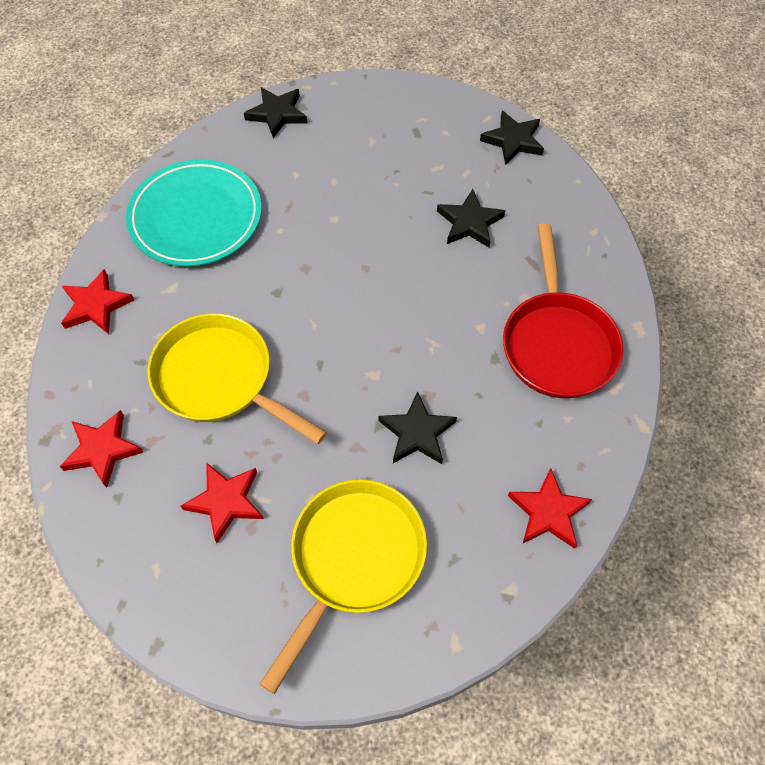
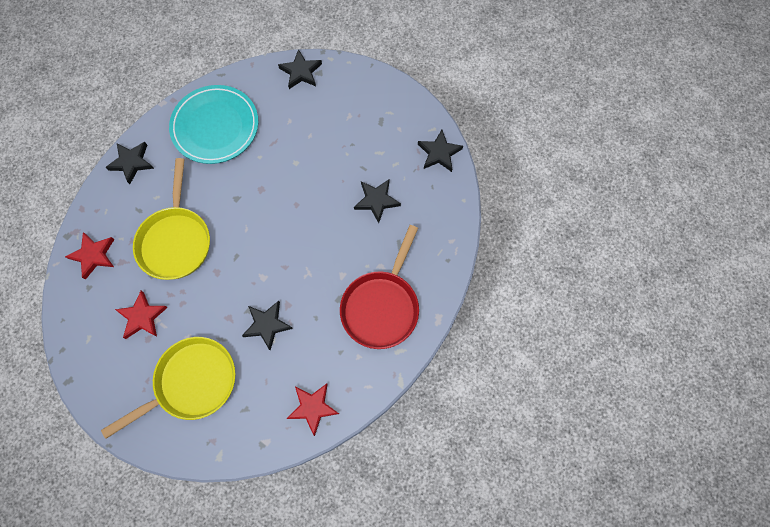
camera: 25 degrees right, 10 degrees up
red star [61,269,134,334] -> black star [105,142,154,184]
yellow pan [147,313,327,444] -> yellow pan turned 150 degrees counterclockwise [133,158,210,280]

